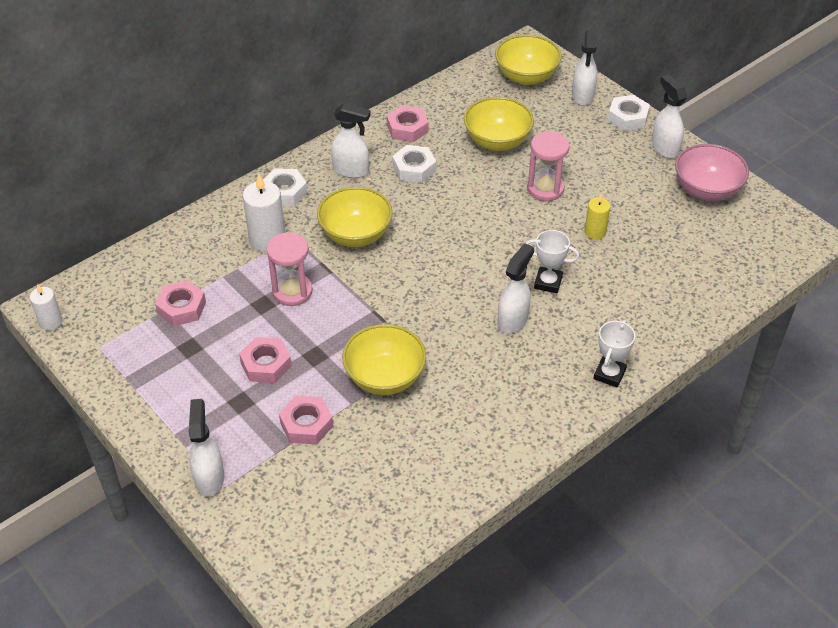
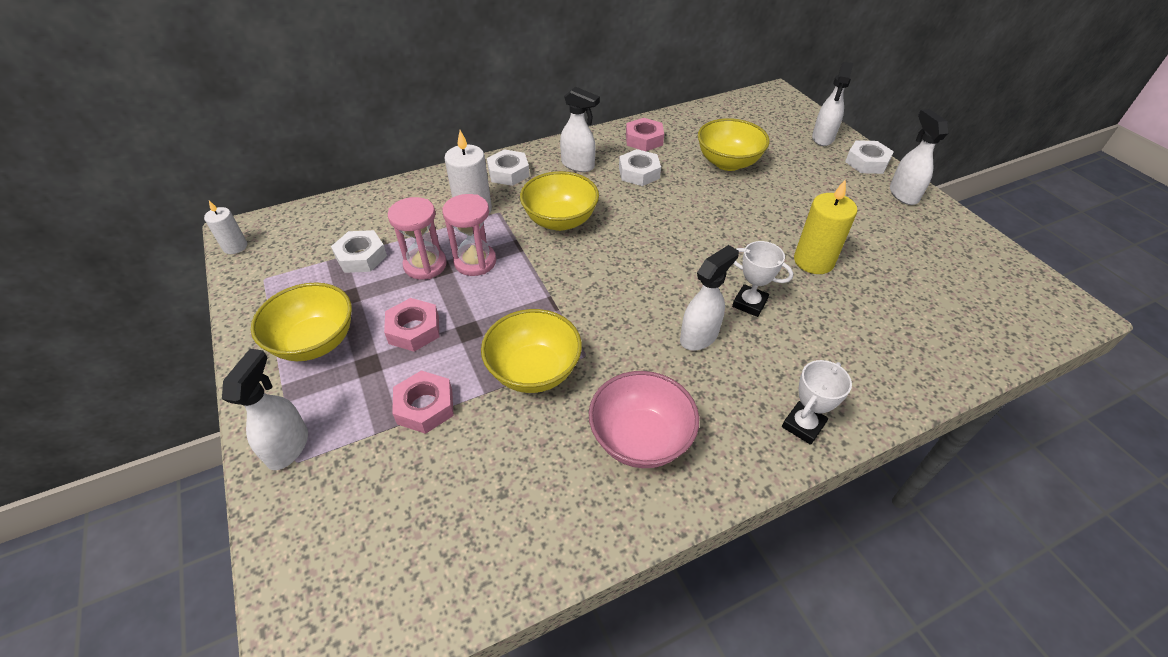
camera: 15 degrees right, 0 degrees up
pink nut [155,280,206,326] -> white nut [331,230,387,273]
yellow bowl [495,34,562,85] -> yellow bowl moved to [251,282,352,361]
pink hourglass [527,132,570,201] -> pink hourglass moved to [388,197,447,280]
yellow candle [584,194,611,240] -> yellow candle [794,179,857,274], size x1.66
pink bowl [675,144,749,201] -> pink bowl moved to [589,371,699,468]

